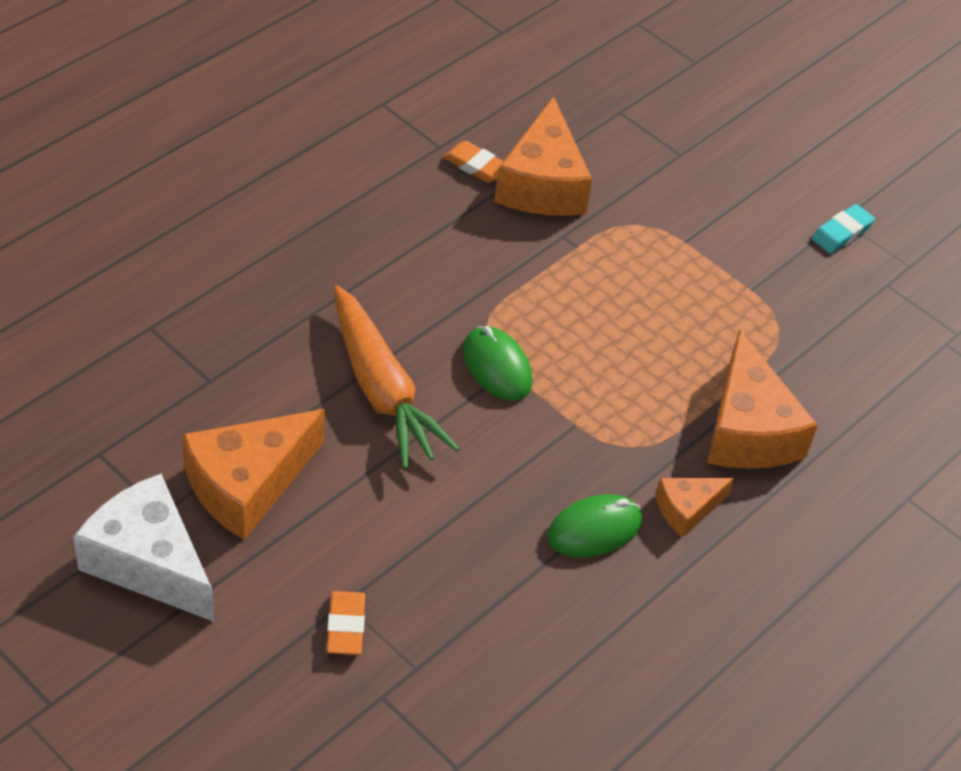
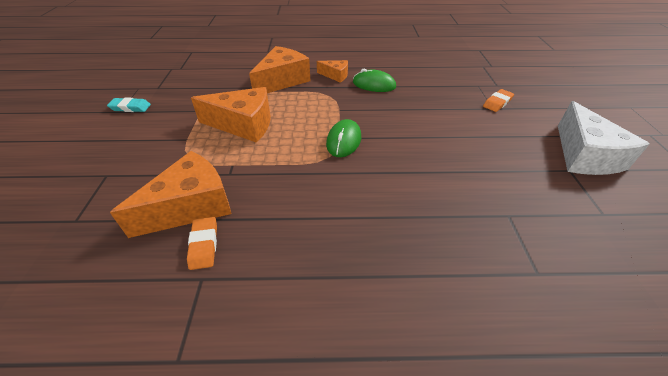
camera: 130 degrees left, 5 degrees down
orange cheese [182,409,325,540] -> orange cheese moved to [191,87,271,143]
orange carrot [334,285,460,469] -> none

